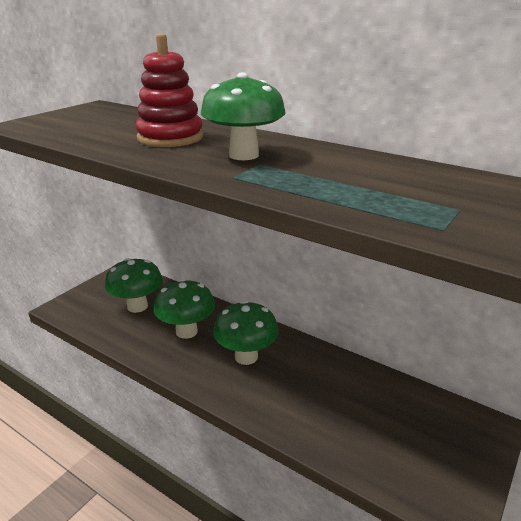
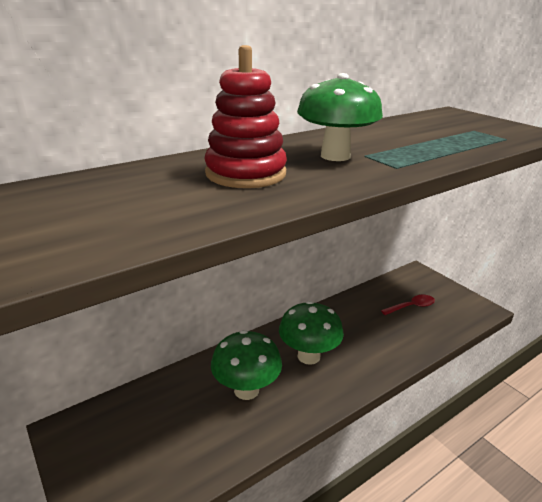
camera: 70 degrees left, 0 degrees up
green mushroom [105,258,163,313] -> none
none -> red spoon [381,295,435,315]

